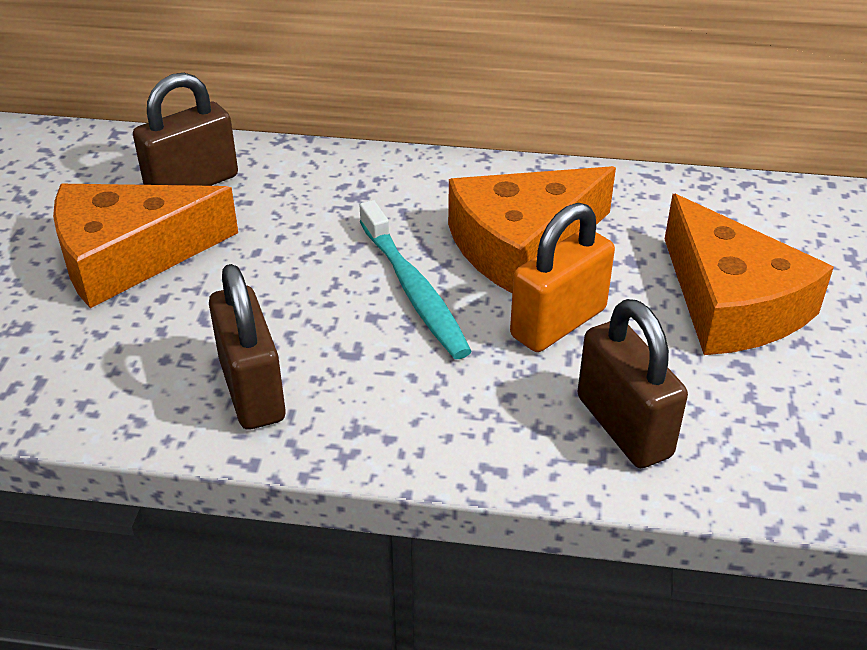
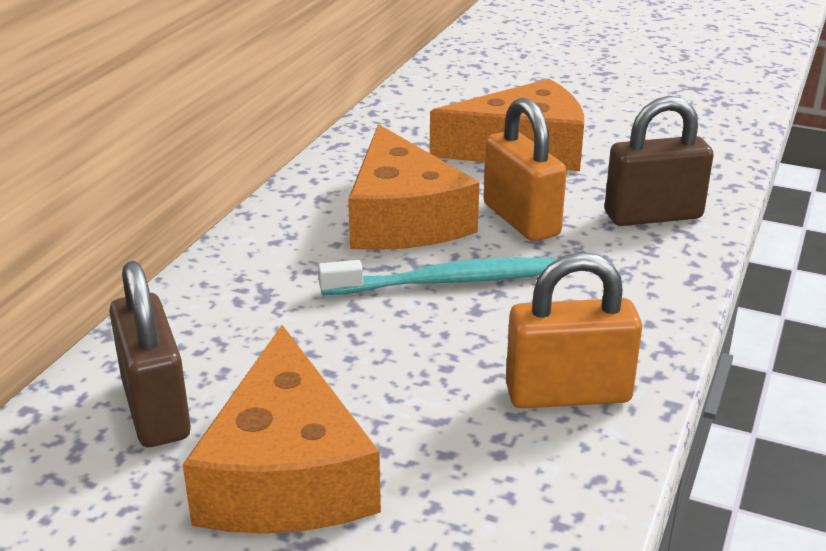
camera: 75 degrees left, 10 degrees down
brown padlock [209,264,286,430] -> orange padlock [506,252,642,409]

